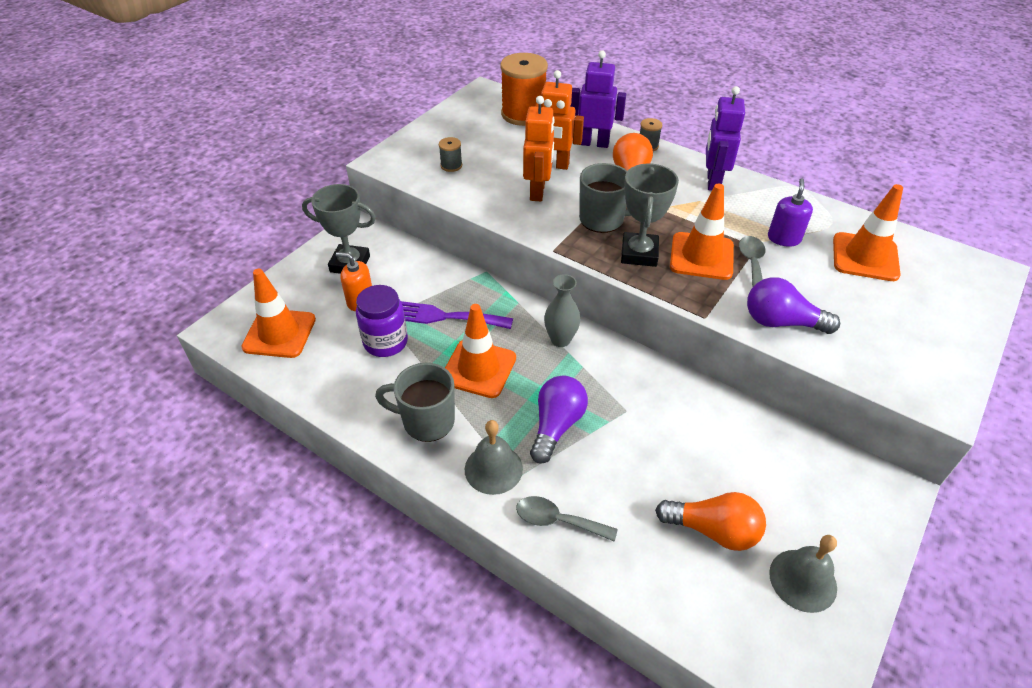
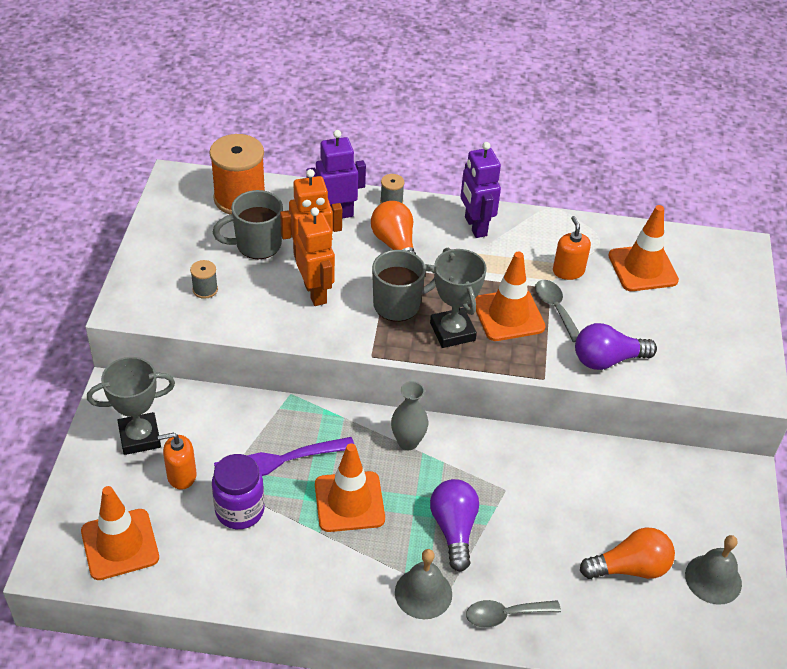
camera: 30 degrees left, 0 degrees up
grey mug [375,363,455,442] -> grey mug moved to [213,190,283,259]
purple soap dispenser [768,178,813,247] -> orange soap dispenser [553,216,591,280]

